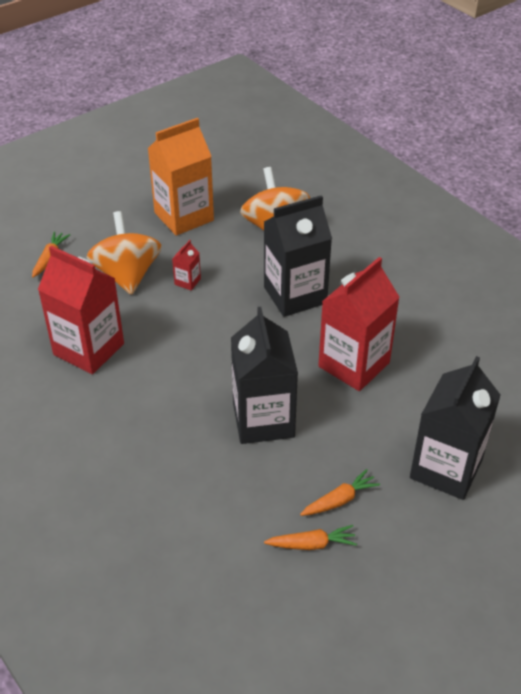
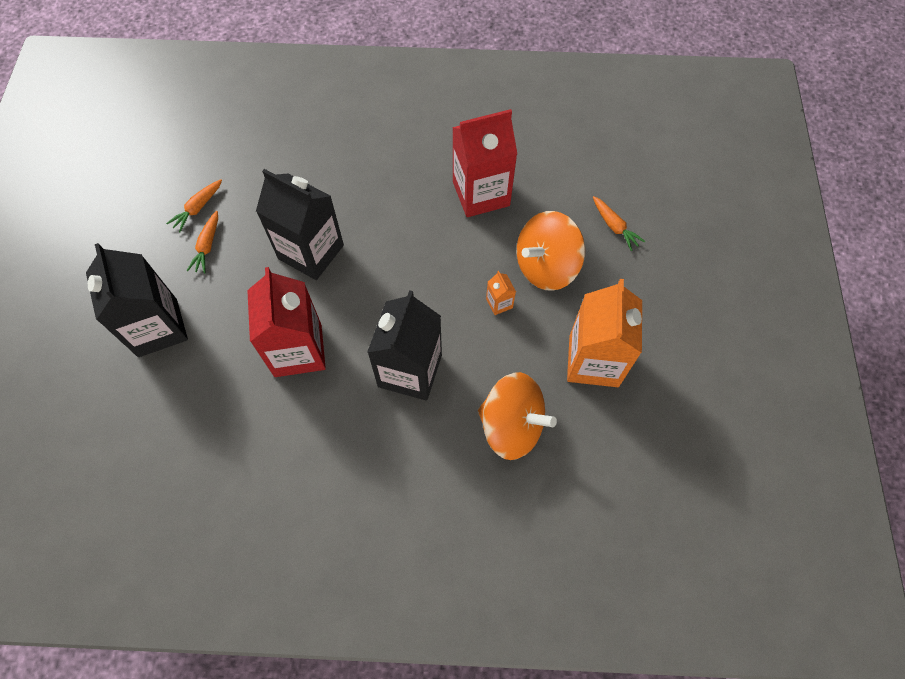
camera: 130 degrees right, 20 degrees up
orange spinning top [86,211,162,295] -> orange spinning top turned 120 degrees clockwise [517,211,585,291]
red carton [172,240,201,291] -> orange carton [486,271,516,315]

